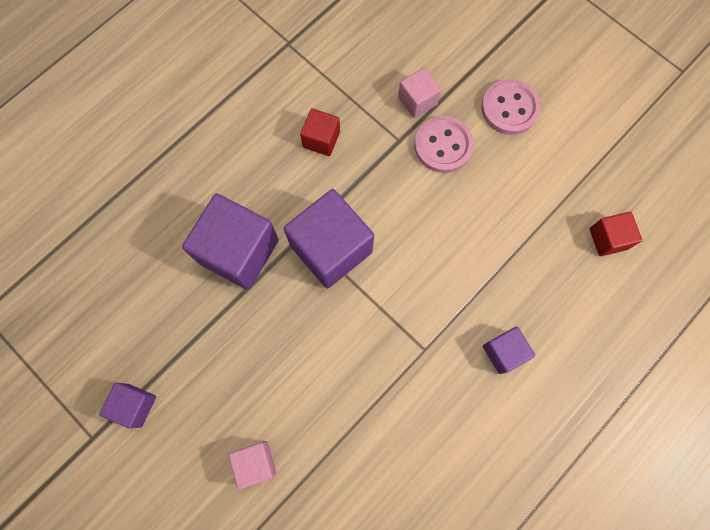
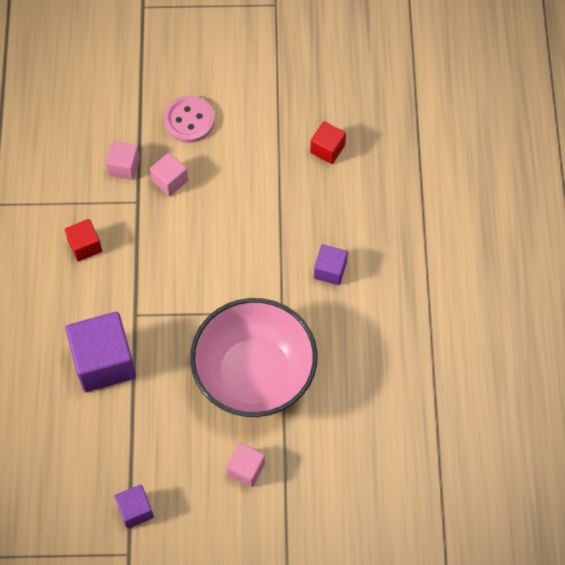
camera: 45 degrees left, 10 degrees down
purple cube [283,189,374,288] -> none
pink button [414,116,474,173] -> pink cube [150,153,188,196]
none -> pink bowl [190,298,318,417]

